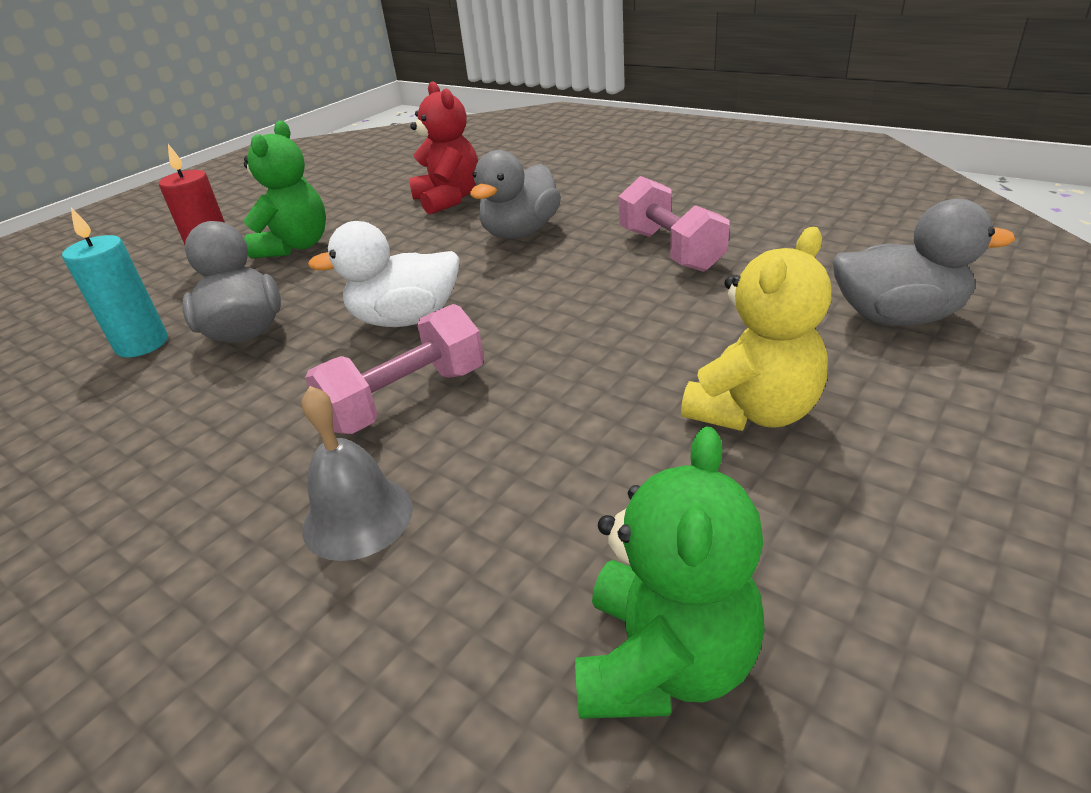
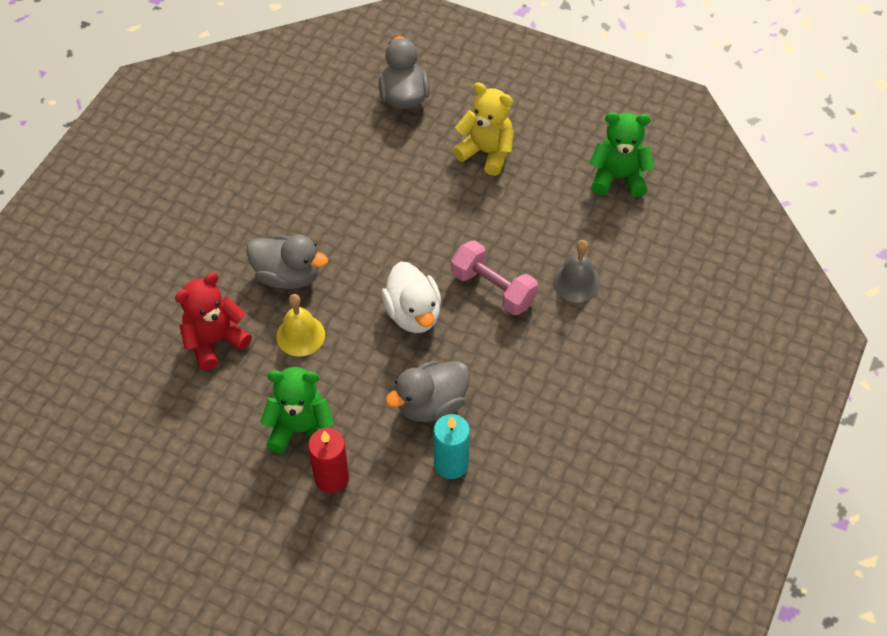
camera: 105 degrees left, 20 degrees up
pink dumbbell [618,176,730,272] -> none
none -> yellow bell [276,294,325,356]

